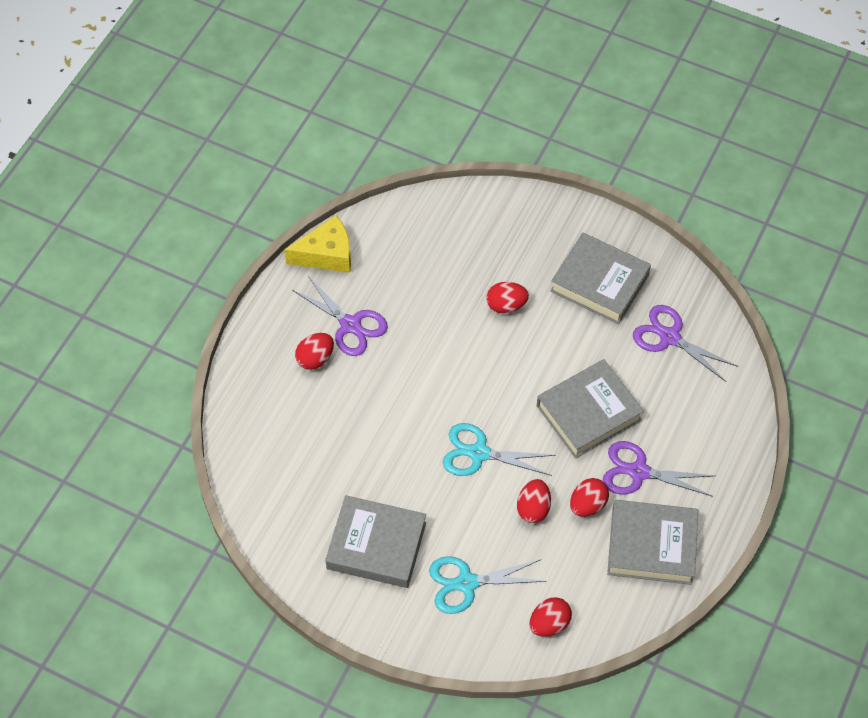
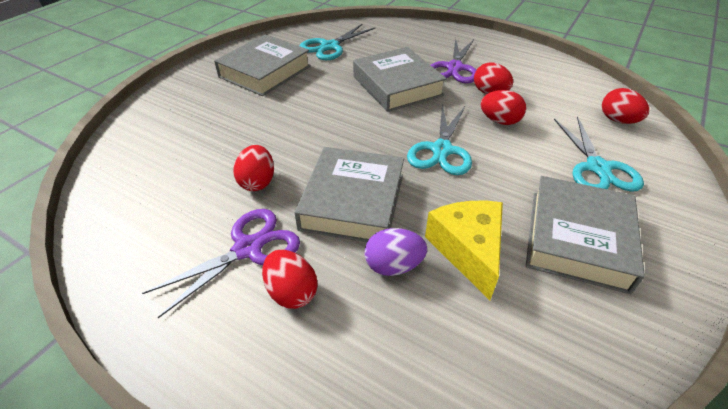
camera: 85 degrees left, 15 degrees down
yellow cheese [284,215,351,273] -> yellow cheese moved to [425,201,503,300]
red egg [487,282,529,313] -> red egg moved to [233,145,274,191]
grey book [607,500,698,585] -> grey book moved to [295,147,404,242]
purple scissors [633,305,738,382] -> turquoise scissors [300,23,376,60]
none -> purple egg [365,228,427,276]

